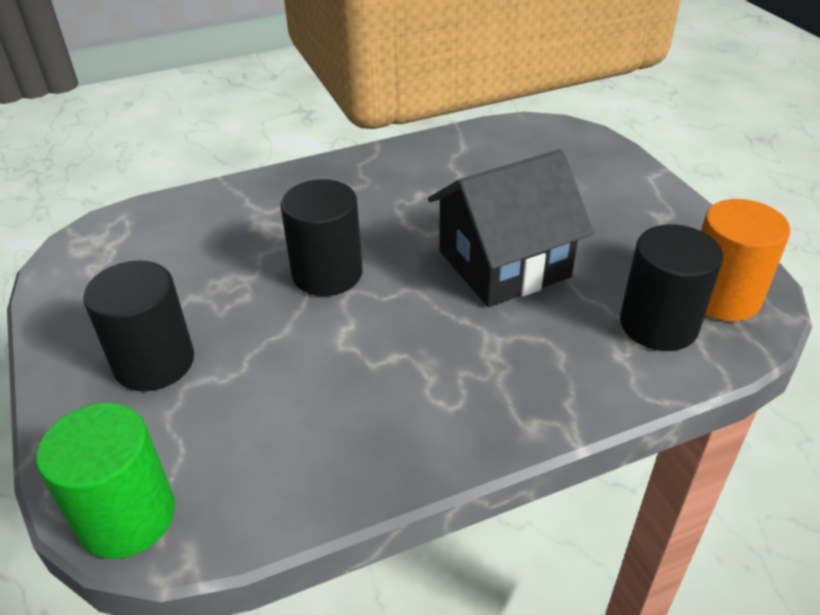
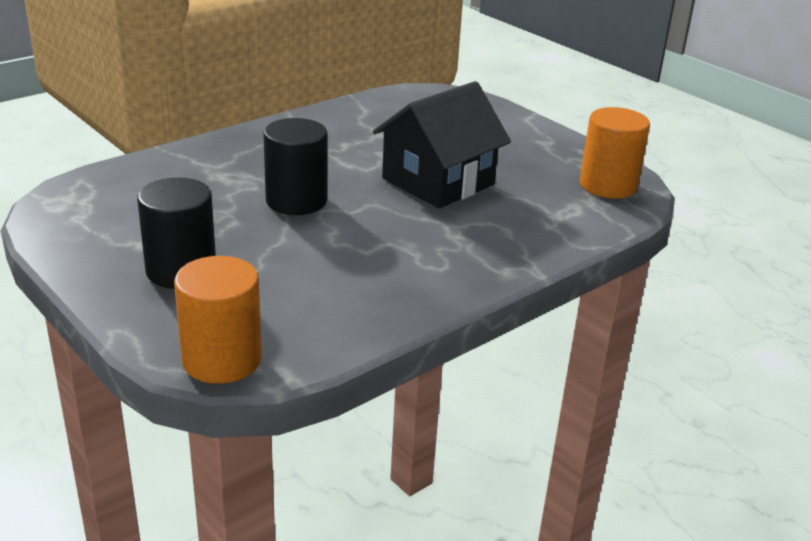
camera: 20 degrees left, 10 degrees down
green cylinder [36,403,175,559] -> orange cylinder [174,256,262,384]
black cylinder [620,224,723,351] -> none

